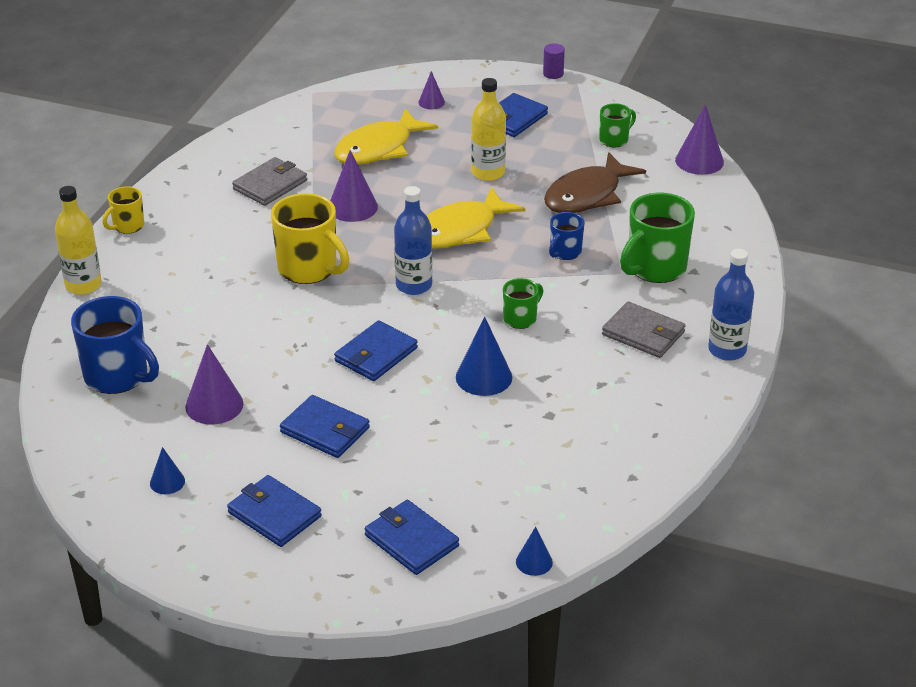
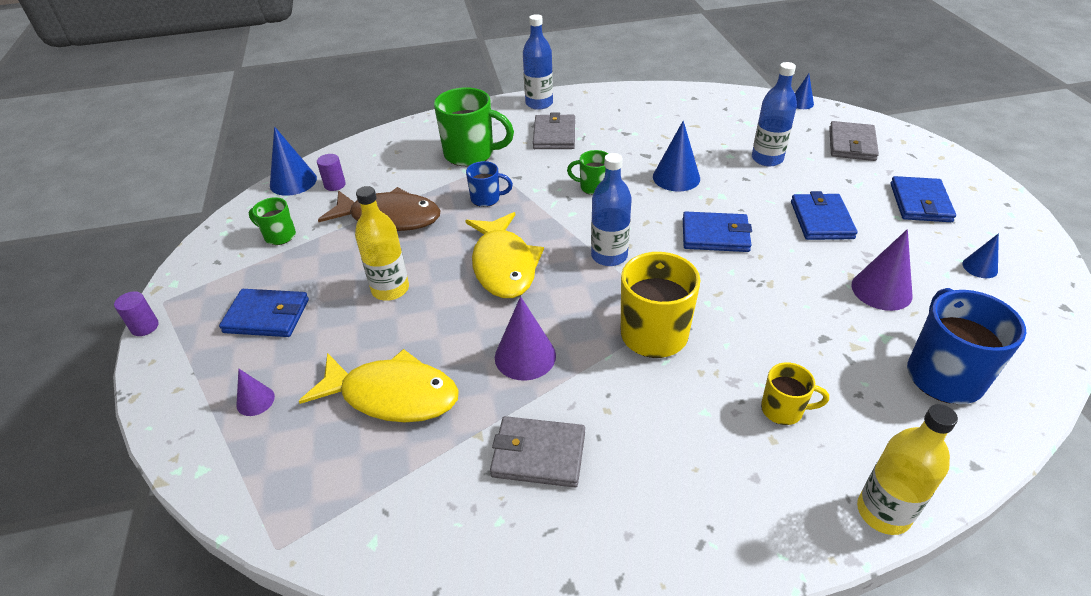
camera: 120 degrees left, 5 degrees up
yellow mug [102,186,144,234] -> yellow mug moved to [761,362,829,425]
blue wallet [365,500,459,575] -> grey wallet [829,121,879,161]
yellow fish [426,187,525,249] -> yellow fish turned 60 degrees clockwise [465,212,544,298]
purple cone [675,105,724,175] -> blue cone [270,126,317,196]
none -> purple cylinder [317,154,346,191]
none -> blue bottle [752,62,797,166]

